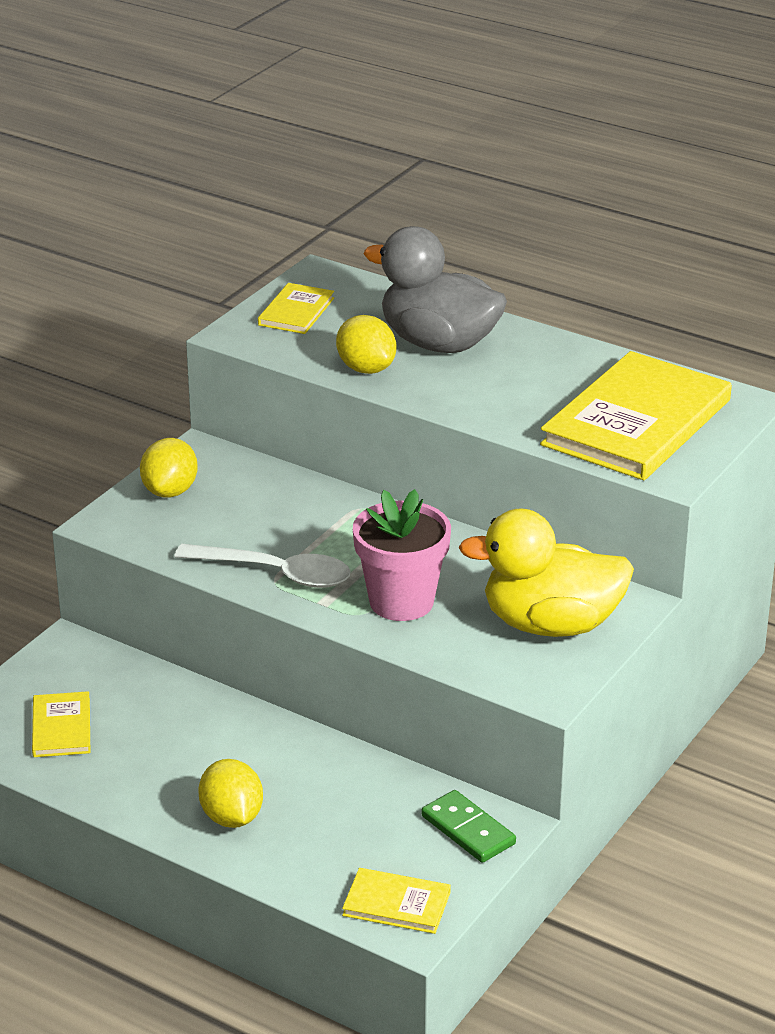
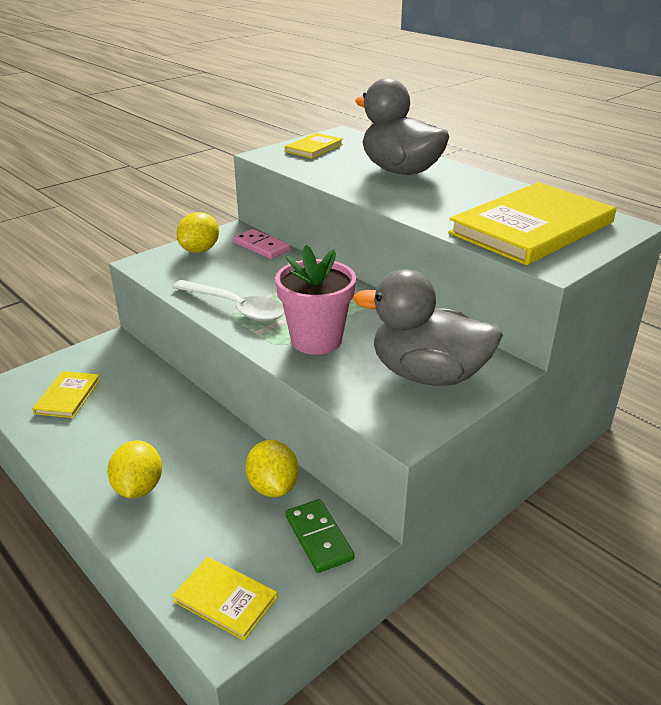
camera: 15 degrees right, 0 degrees up
yellow lemon [336,315,396,374] -> yellow lemon moved to [246,440,299,497]
yellow duck [458,509,634,637] -> grey duck [353,269,503,386]
none -> pink domino [233,229,290,259]

